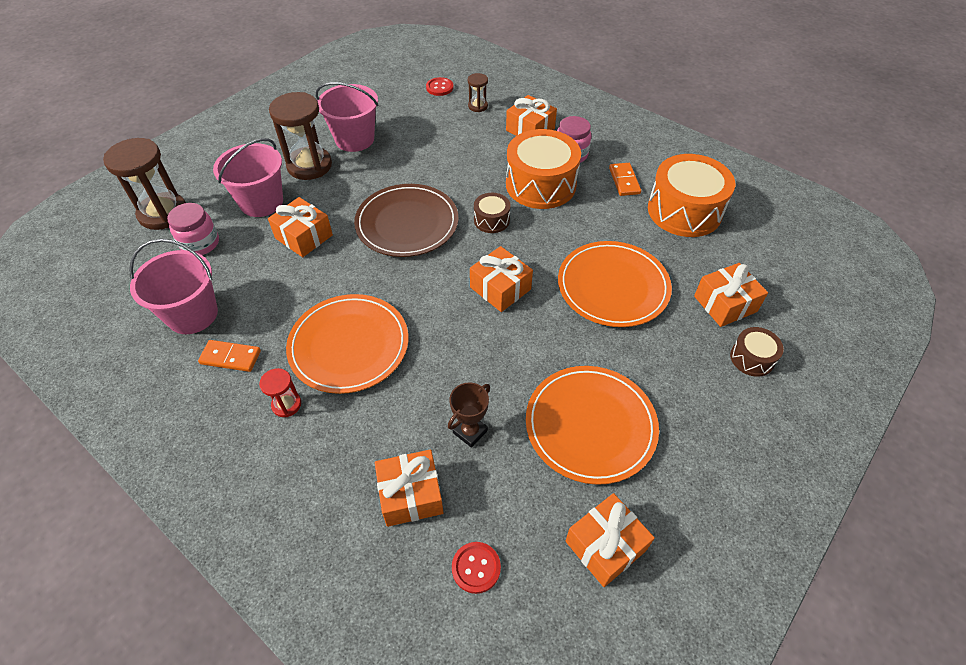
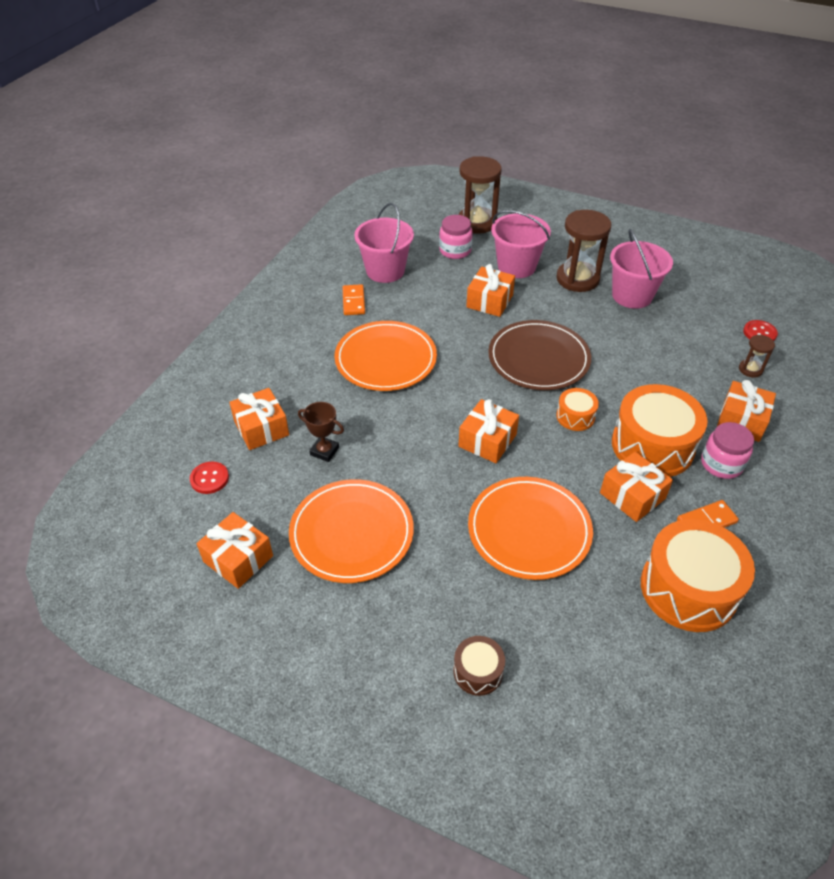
camera: 75 degrees right, 5 degrees down
red hourglass [259,368,301,417] -> none
brown drum [474,193,511,233] -> orange drum [556,388,599,431]
orange gift [694,263,768,327] -> orange gift moved to [600,451,673,522]

